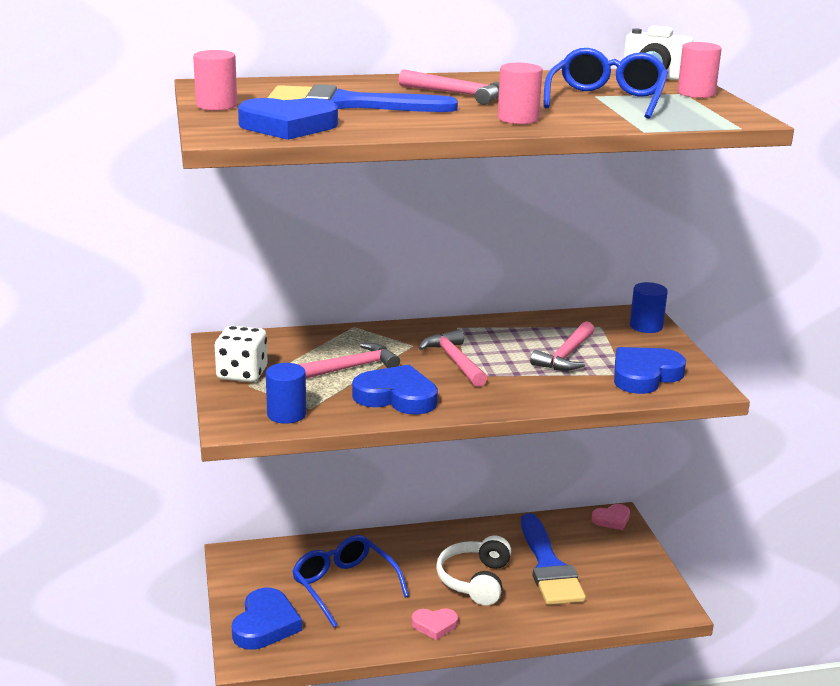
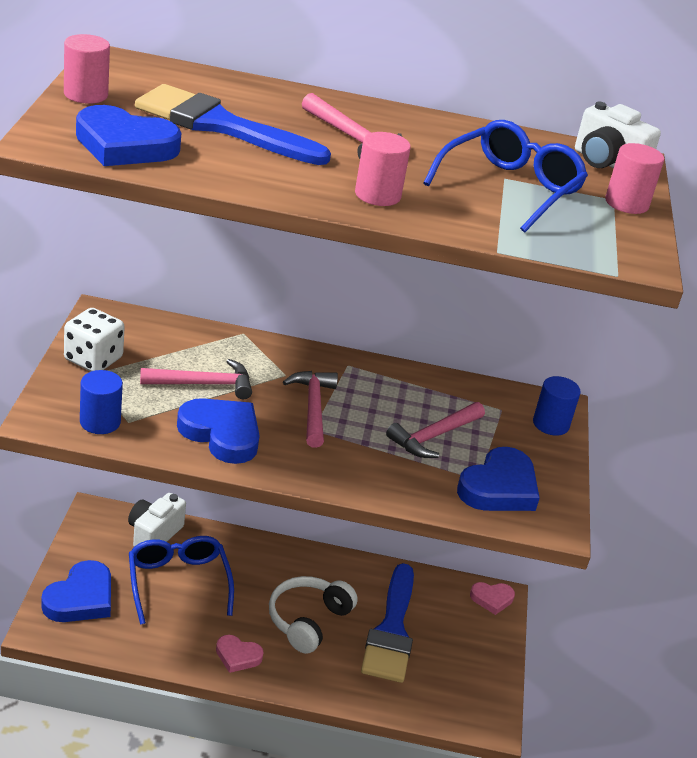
camera: 15 degrees right, 10 degrees up
blue heart [614,347,686,394] -> blue heart turned 150 degrees clockwise [457,447,540,511]
none -> white camera [128,493,186,547]

